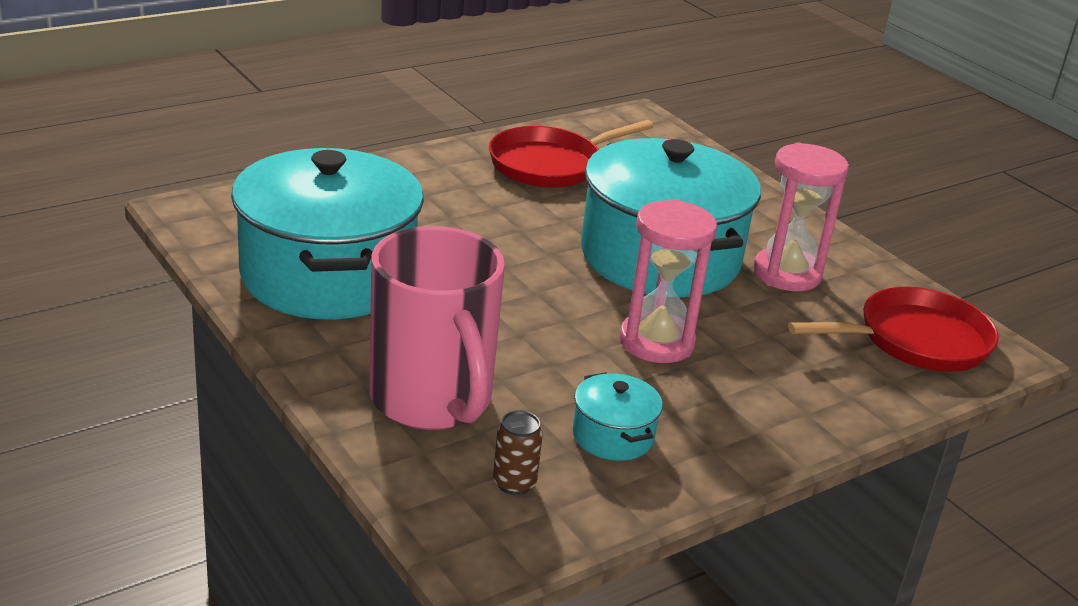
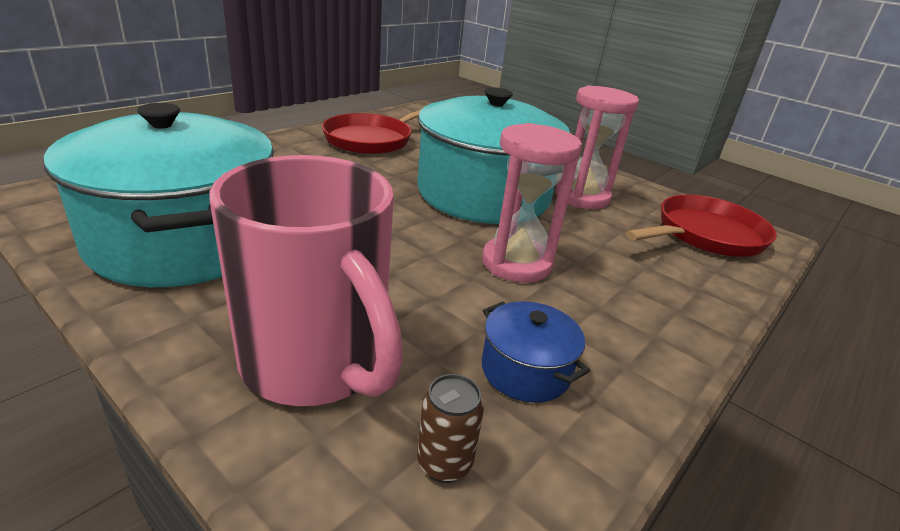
camera: 15 degrees left, 0 degrees up
turquoise pot [573,372,663,461] -> blue pot [482,301,590,403]

